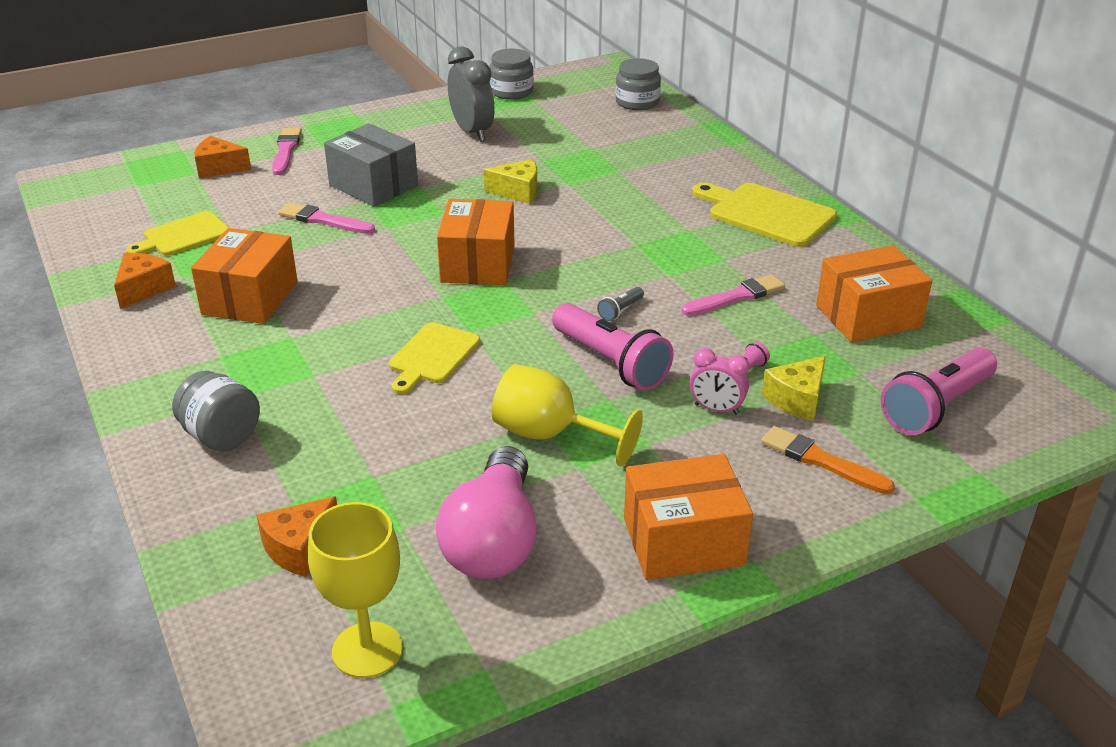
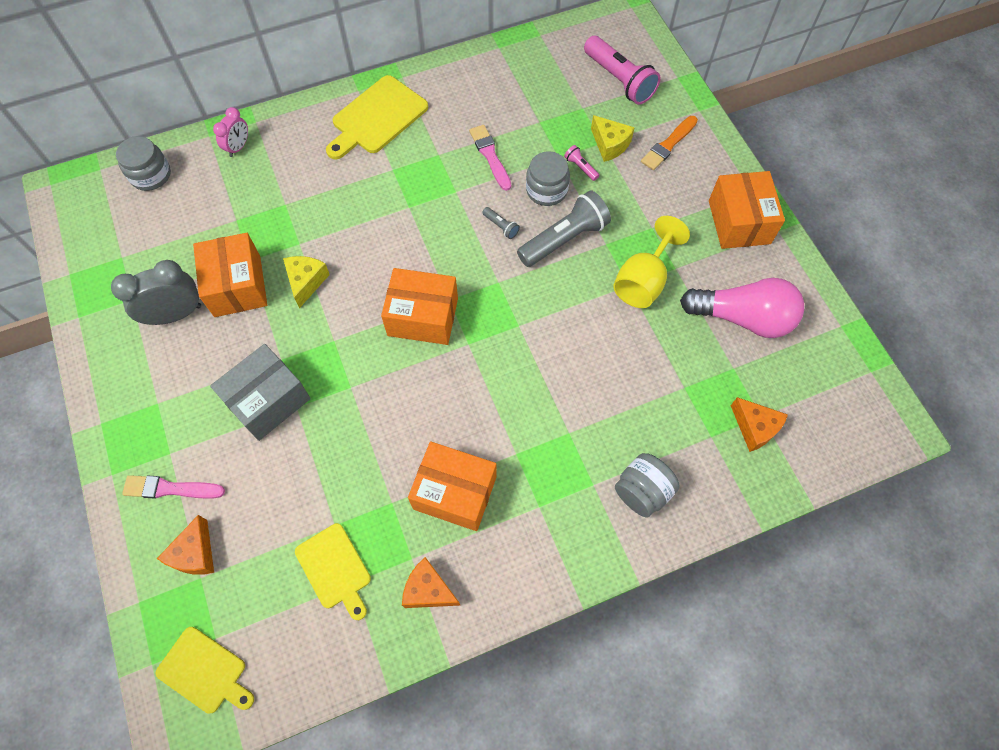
camera: 85 degrees left, 30 degrees up
pink brush [278,202,375,234] -> none
yellow goblet [308,502,403,678] -> none
yellow cutting board [389,322,480,394] -> yellow cutting board moved to [156,627,254,714]
grey jar [490,49,534,100] -> grey jar moved to [526,151,570,206]
pink flashlight [552,303,674,390] -> grey flashlight [517,190,611,267]
pink clock [690,348,749,415] -> pink clock moved to [213,107,248,157]
orange box [816,245,932,343] -> orange box moved to [193,233,267,317]

